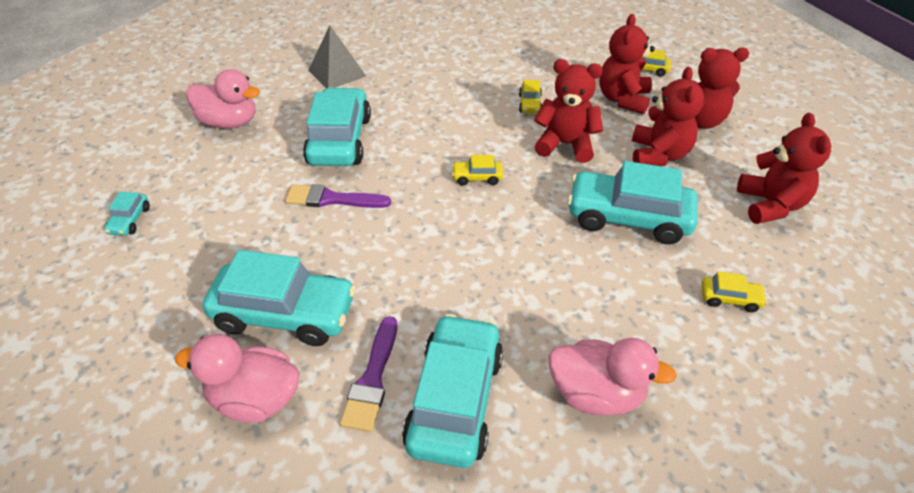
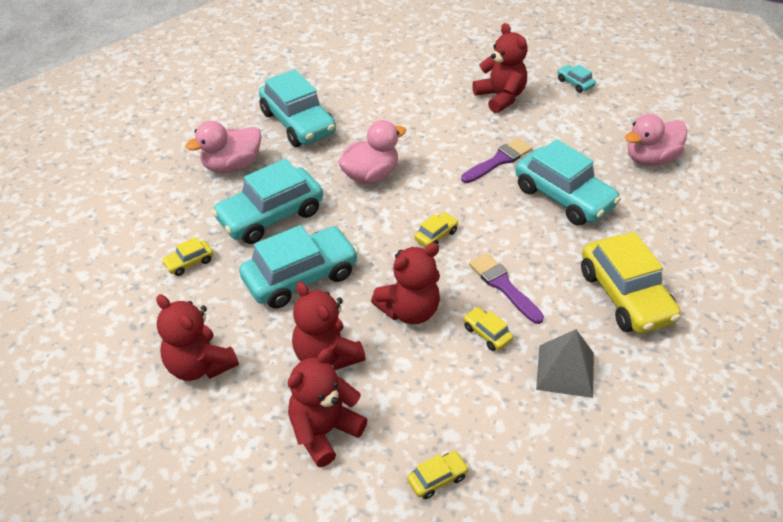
camera: 135 degrees right, 0 degrees up
pink duck [175,334,300,423] -> pink duck moved to [338,120,406,184]
turquoise car [203,250,356,346] -> turquoise car moved to [212,159,323,244]
grey pyramid [308,25,366,88] -> grey pyramid moved to [536,329,594,398]
purple brush [340,316,397,432] -> purple brush moved to [469,253,544,324]
red teddy bear [599,14,655,114] -> red teddy bear moved to [472,23,528,113]
none -> yellow car [581,232,681,334]

